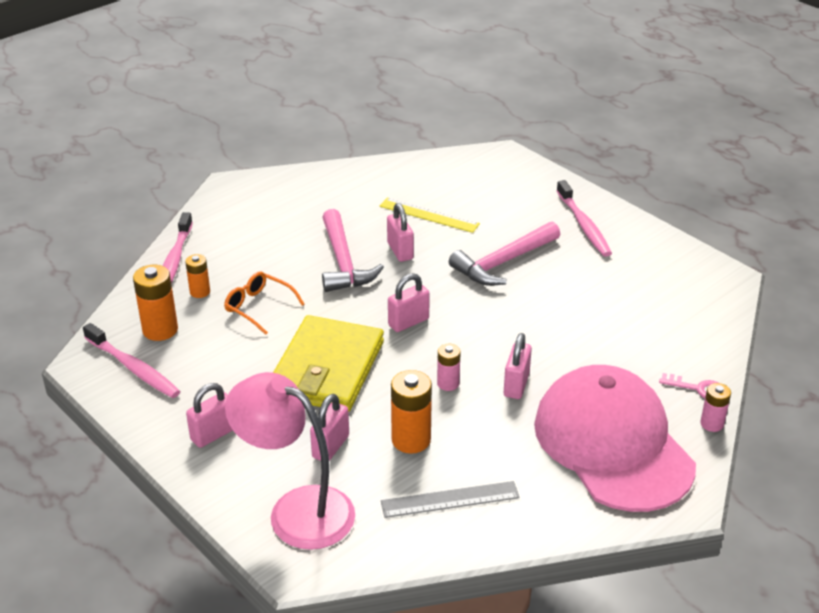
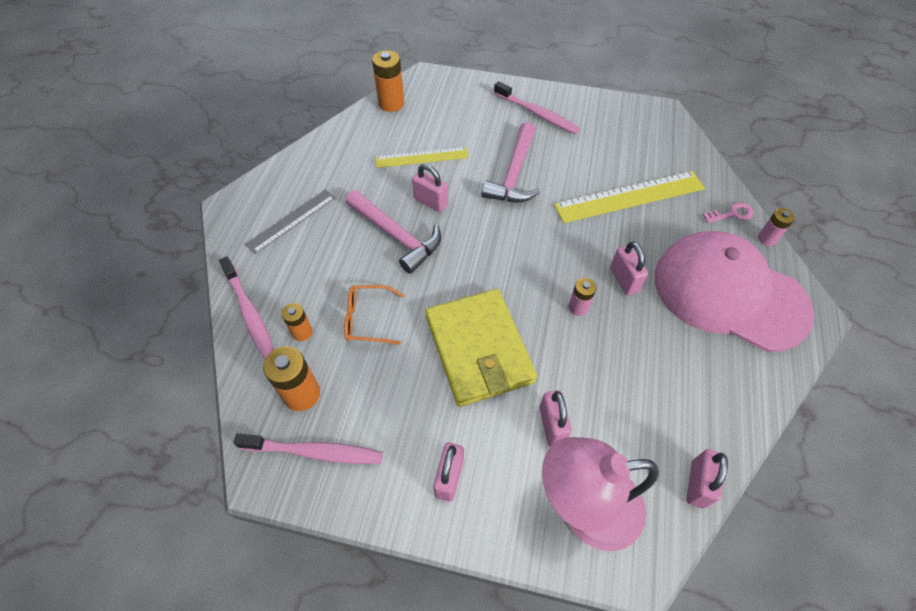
camera: 35 degrees left, 20 degrees up
grey ruler [381,481,520,518] -> grey ruler moved to [245,189,335,254]
pink padlock [388,273,430,332] -> pink padlock moved to [686,449,728,509]
orange battery [391,370,432,454] -> orange battery moved to [372,50,404,112]
none -> yellow ruler [554,171,705,223]

